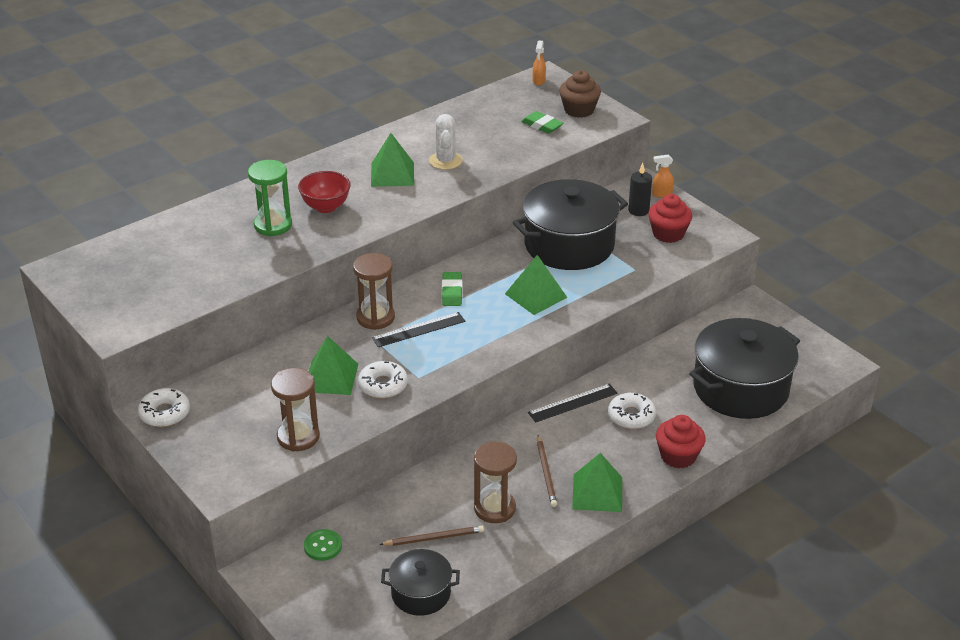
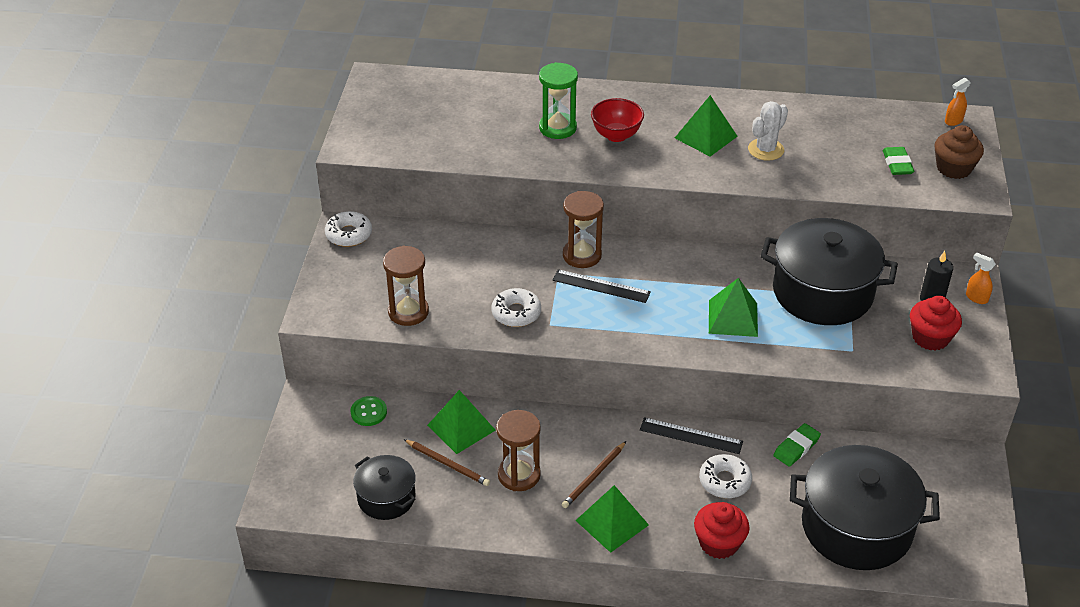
camera: 45 degrees right, 5 degrees up
green pyramid [309,336,358,395] -> green pyramid moved to [427,390,496,454]
green eraser [442,272,463,306] -> green eraser moved to [773,423,821,467]

